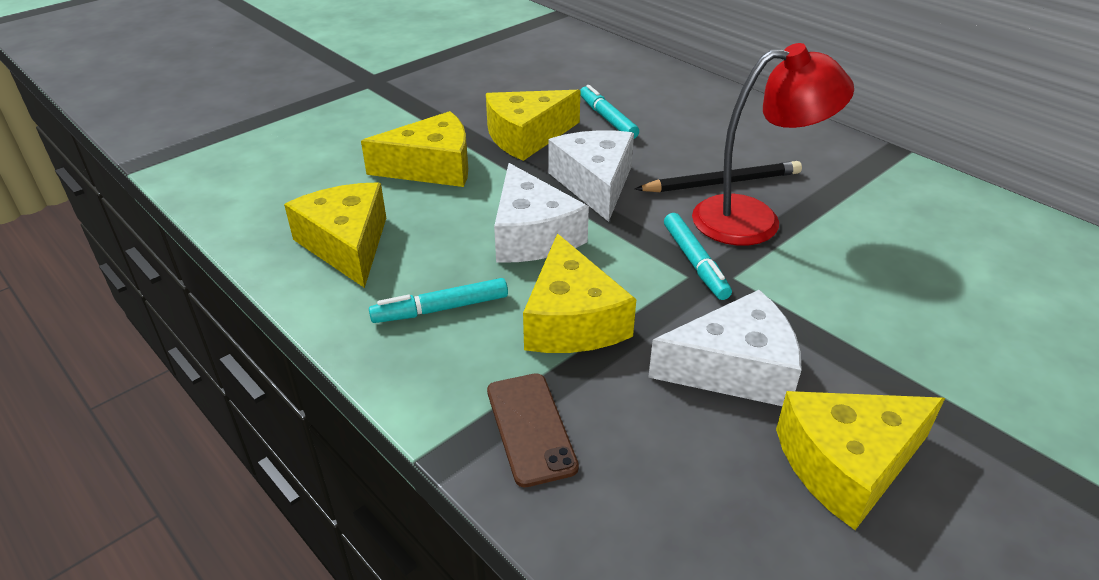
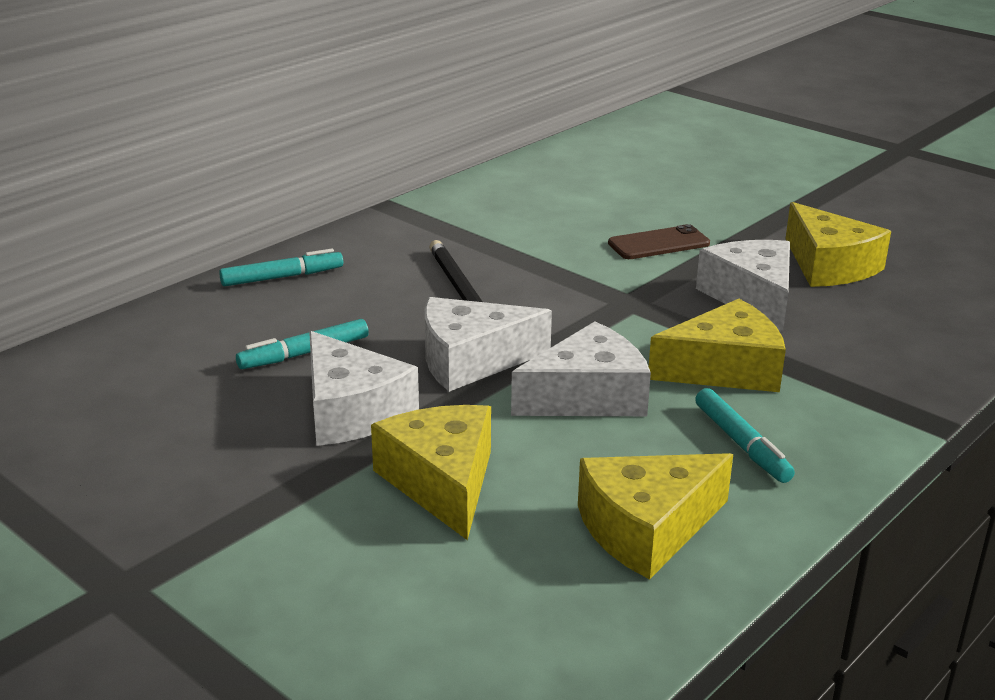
camera: 95 degrees left, 10 degrees down
yellow cheese [486,90,580,161] -> white cheese [309,331,419,446]
brown phone [487,373,579,487] -> brown phone moved to [608,224,710,259]
turquoise marker [664,213,732,300] -> turquoise marker moved to [219,249,343,286]
red lamp [692,43,854,246] -> none

